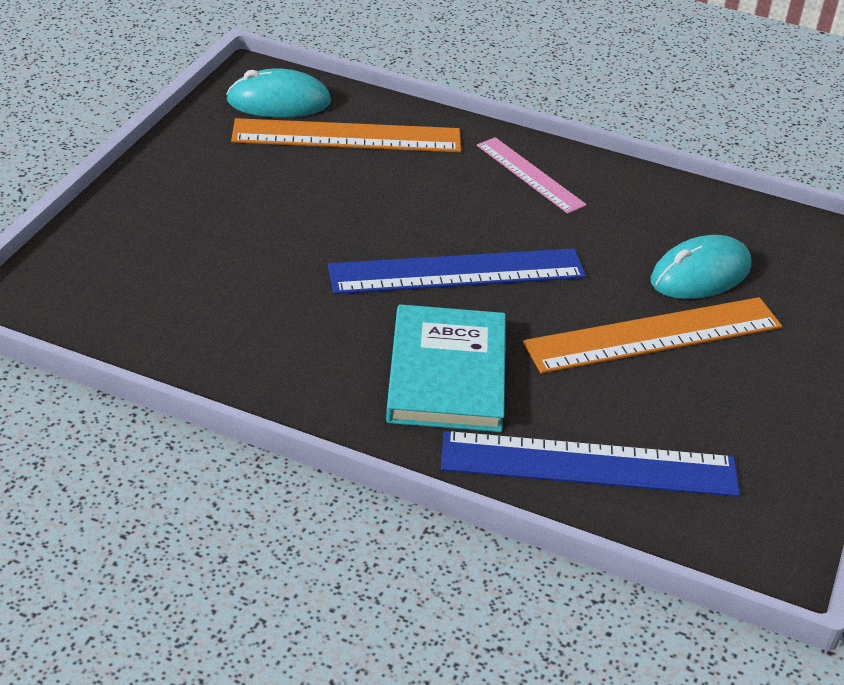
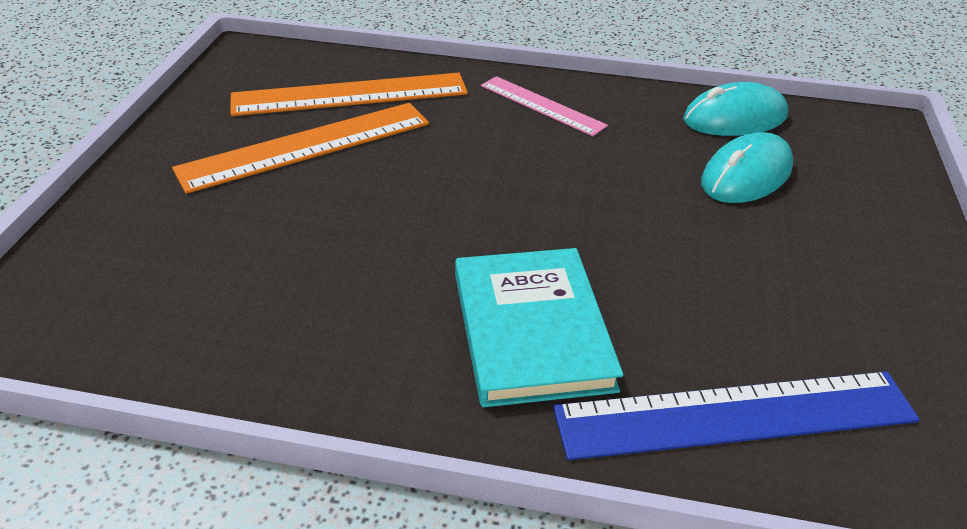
camera: 10 degrees left, 0 degrees up
turquoise mouse [226,68,331,118] -> turquoise mouse moved to [683,82,788,136]
blue ruler [328,248,586,294] -> none
orange ruler [523,297,782,374] -> orange ruler moved to [172,103,429,194]

